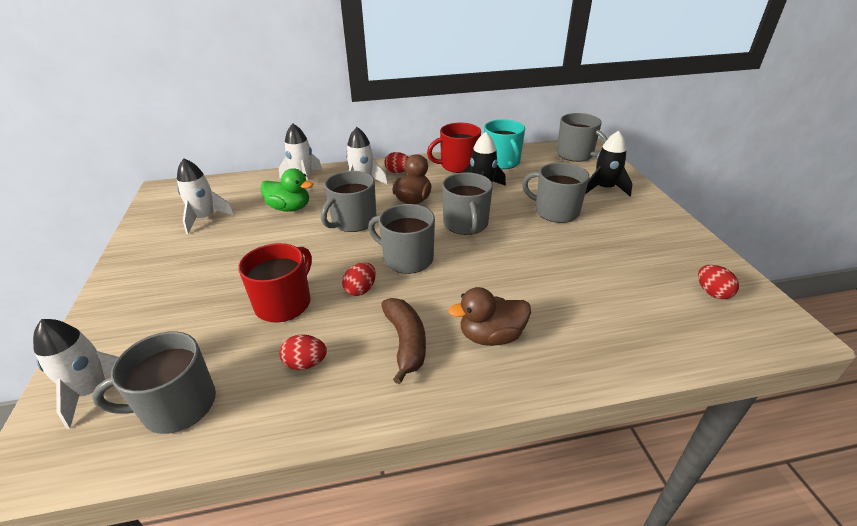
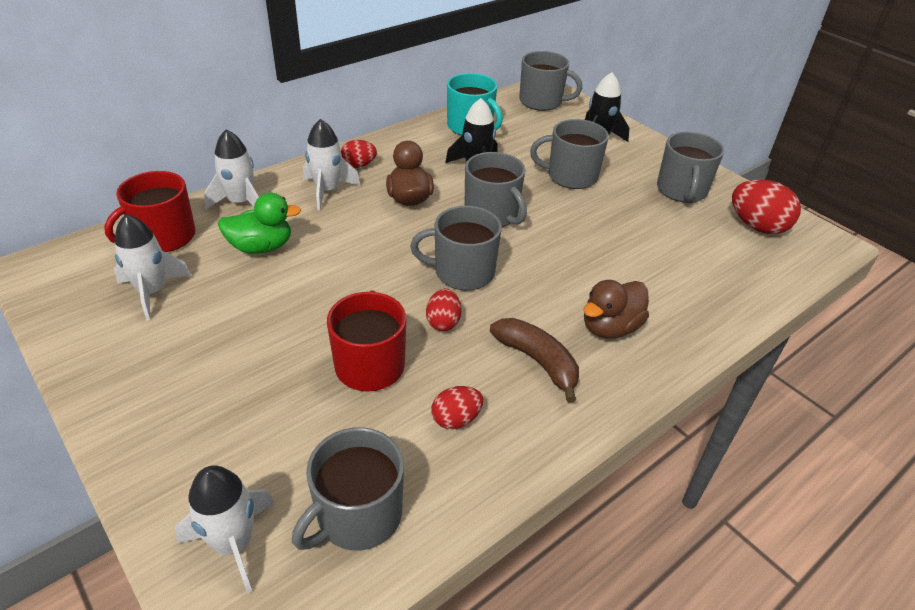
camera: 30 degrees left, 5 degrees up
grey mug [321,171,376,232] -> grey mug moved to [657,132,724,203]
red mug [427,123,481,173] -> red mug moved to [104,171,195,252]
red egg [698,265,739,299] -> red egg [732,180,801,234], size x1.70

